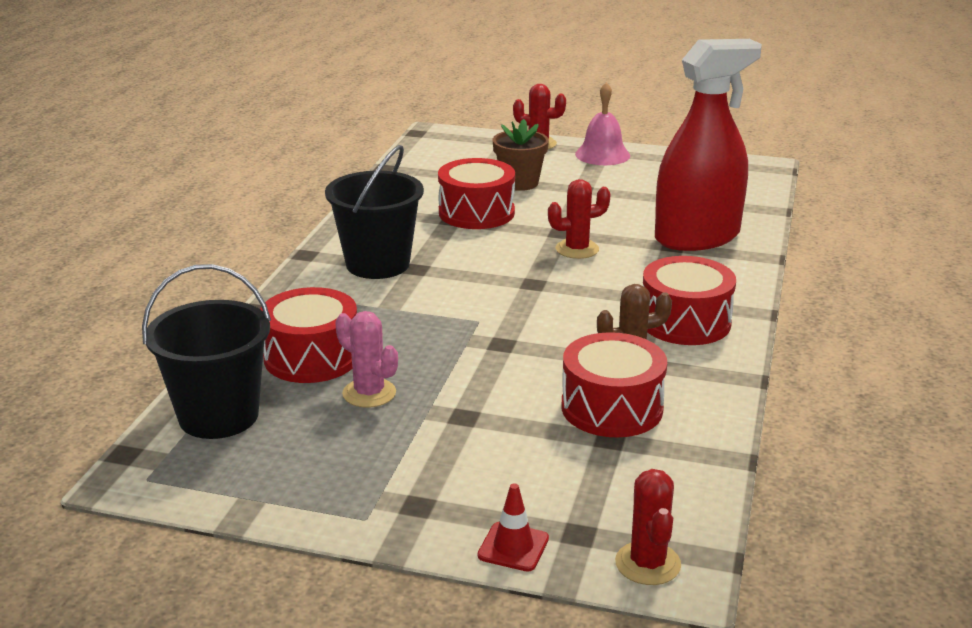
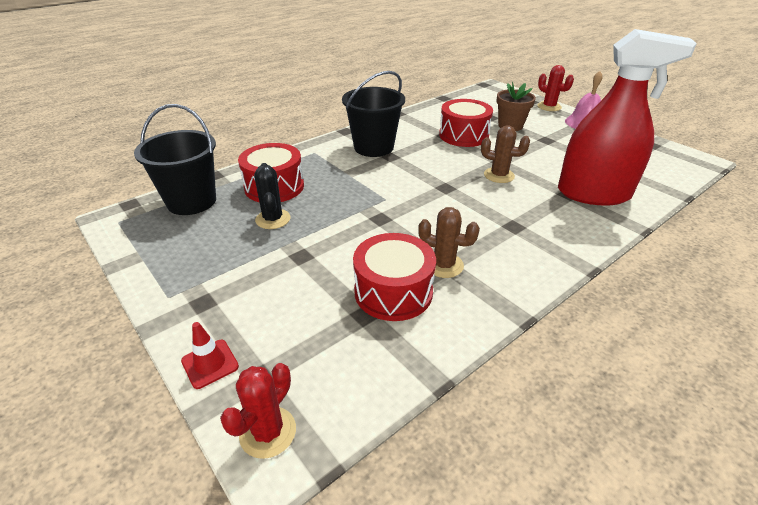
camera: 35 degrees right, 10 degrees up
pink cactus [335,311,398,408] -> black cactus [254,163,290,229]
red cactus [548,179,611,259] -> brown cactus [481,125,530,183]
red drum [643,256,736,345] -> none

